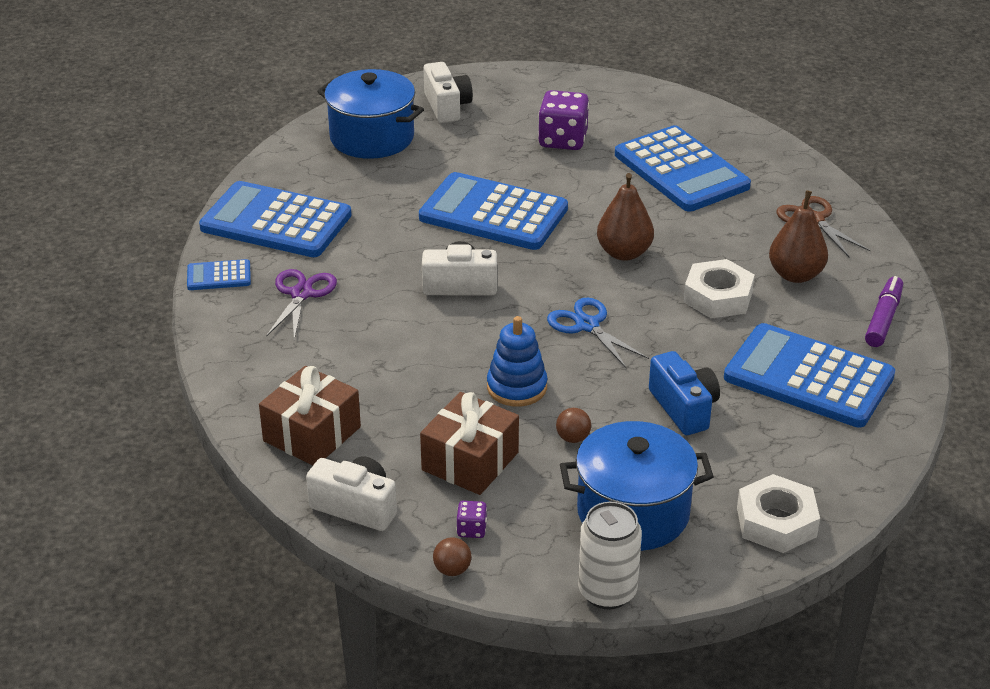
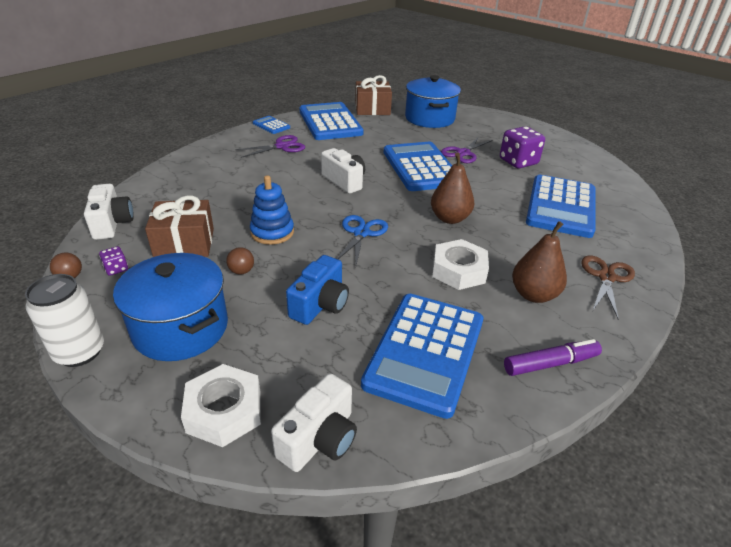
camera: 50 degrees right, 0 degrees up
brown gift [259,366,361,465] -> brown gift moved to [355,75,392,115]
white camera [424,62,473,123] -> white camera moved to [271,373,357,472]
blue calculator [724,323,895,428] -> blue calculator turned 150 degrees counterclockwise [361,294,483,419]
none -> purple scissors [441,137,493,163]

